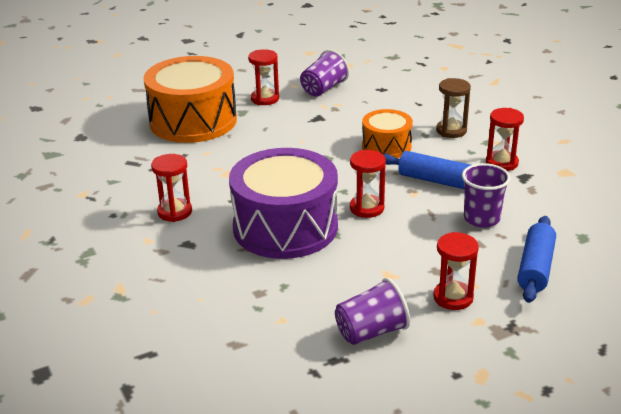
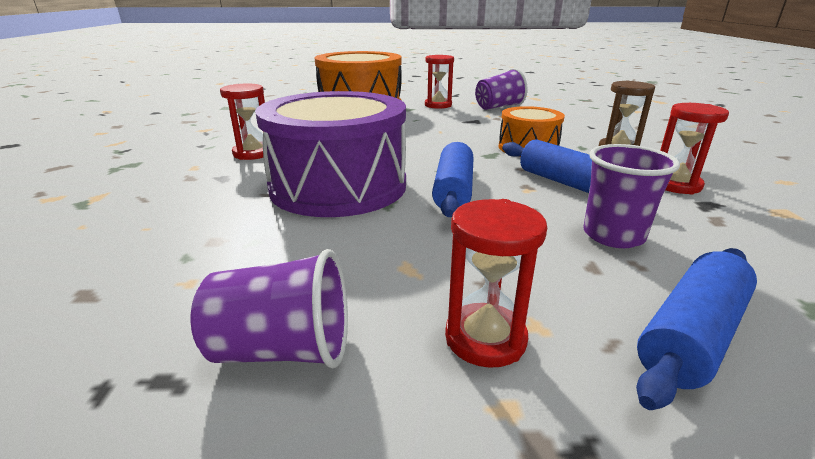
camera: 25 degrees right, 5 degrees down
red hourglass [350,150,386,218] -> blue rolling pin [432,142,474,217]

